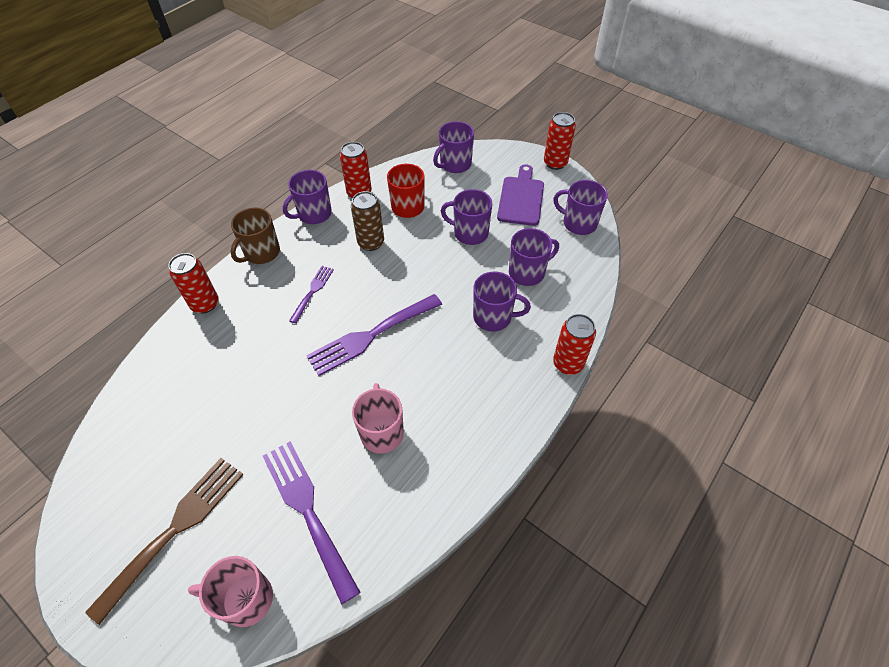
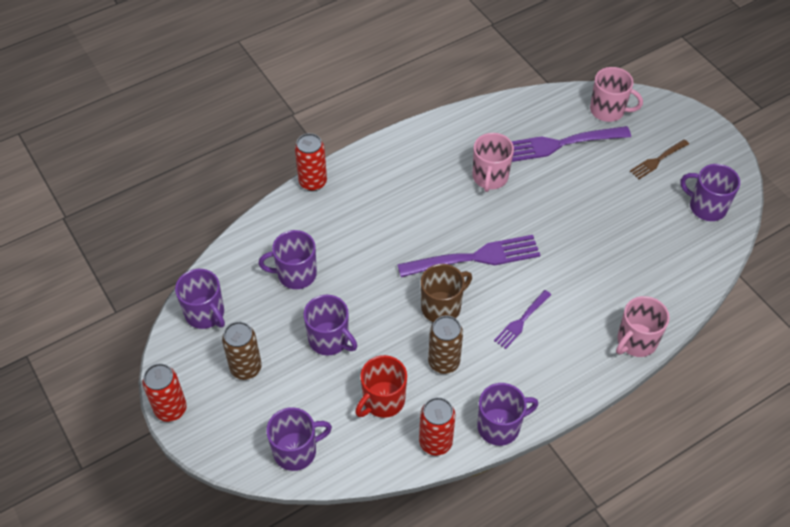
camera: 160 degrees left, 0 degrees up
brown fork [85,458,244,625] -> brown fork [630,139,689,179], size x0.54
red can [168,253,218,313] -> pink mug [616,296,670,357]
brown mug [230,208,280,264] -> brown mug moved to [421,264,472,322]
purple fork [263,441,360,605] -> purple fork turned 90 degrees clockwise [511,126,631,162]
purple mug [473,271,531,331] -> purple mug moved to [680,164,740,221]
purple cutting board [497,164,544,226] -> brown can [222,322,262,380]

